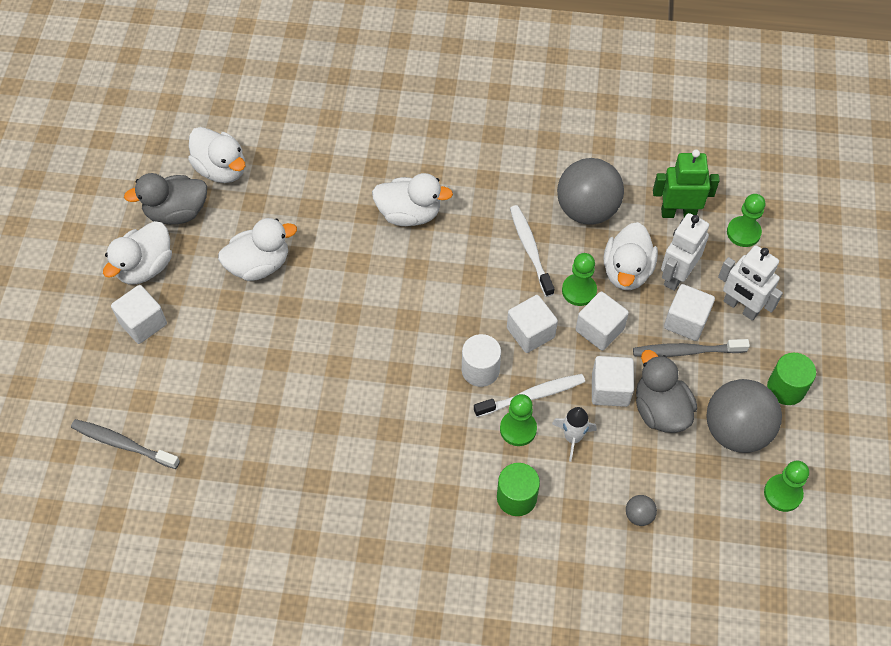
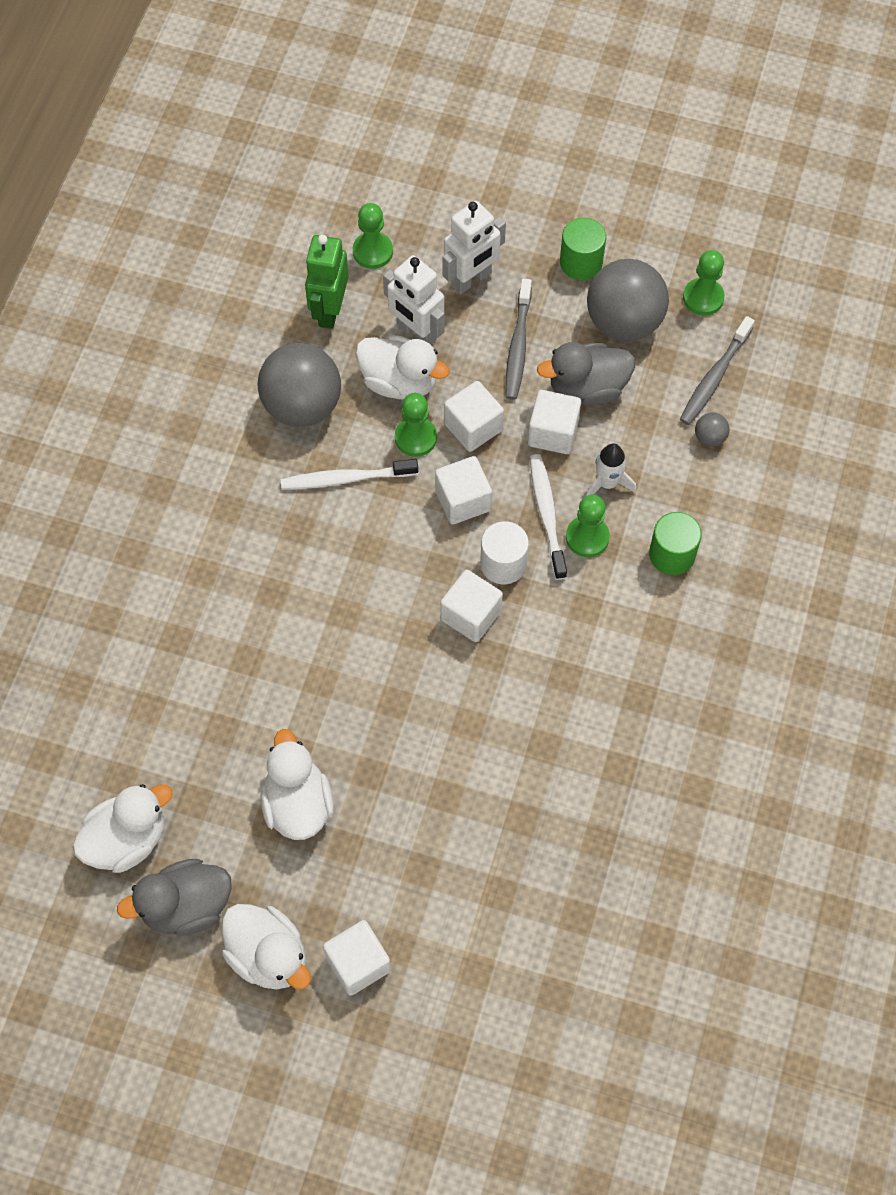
camera: 80 degrees left, 5 degrees up
grey toothbrush [71,419,180,469] -> grey toothbrush moved to [680,316,755,425]
grey duck [124,173,207,224] -> grey duck turned 75 degrees clockwise [117,859,232,936]
white duck [372,173,453,226] -> none
white cube [664,284,715,341] -> white cube moved to [440,570,503,642]

